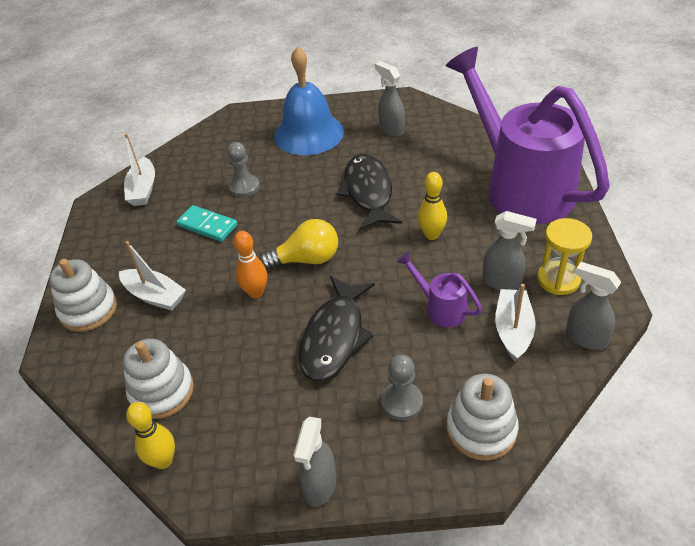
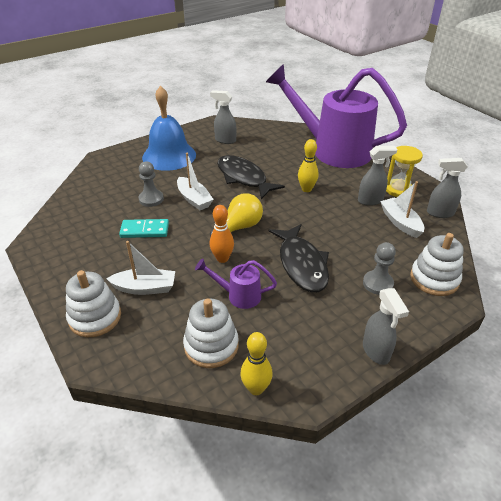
camera: 35 degrees left, 5 degrees down
white boat [124,134,155,206] -> white boat moved to [177,153,214,210]
purple watering can [396,251,482,327] -> purple watering can moved to [195,258,277,309]

